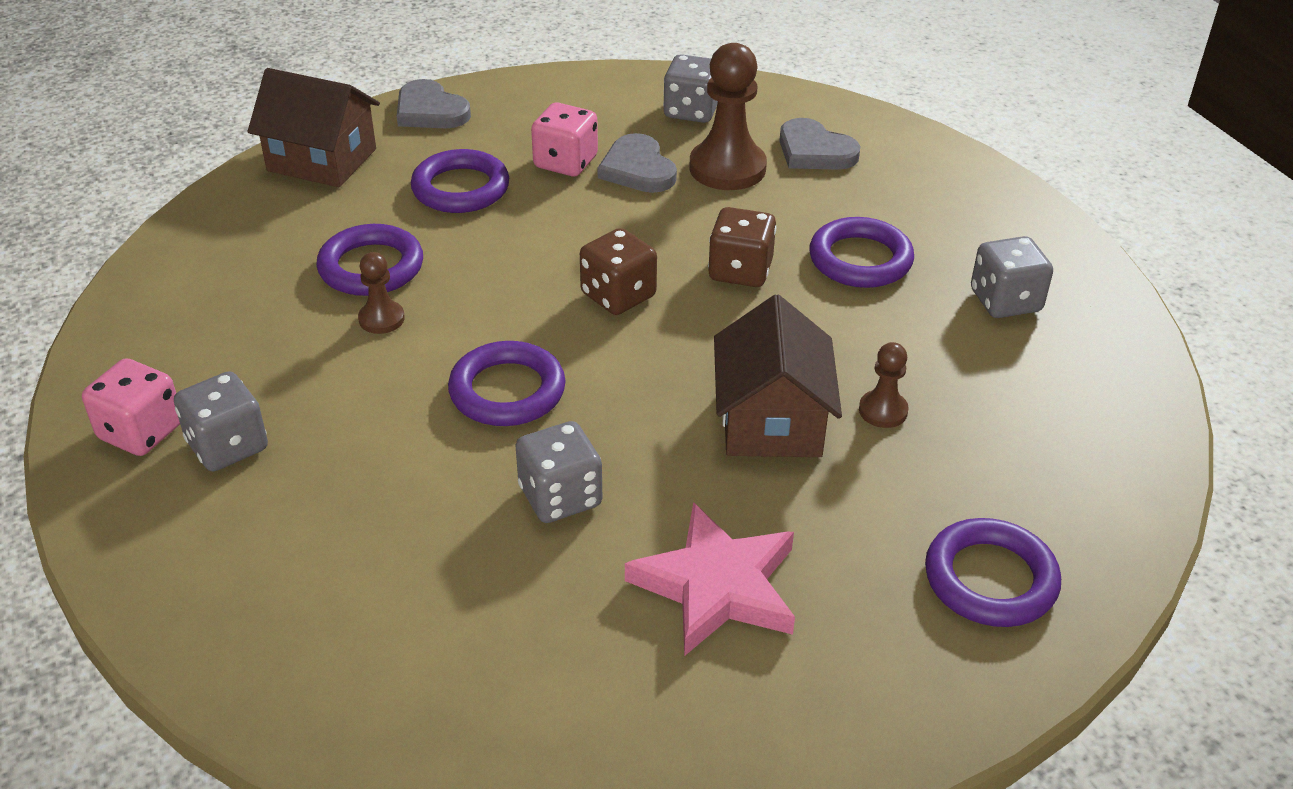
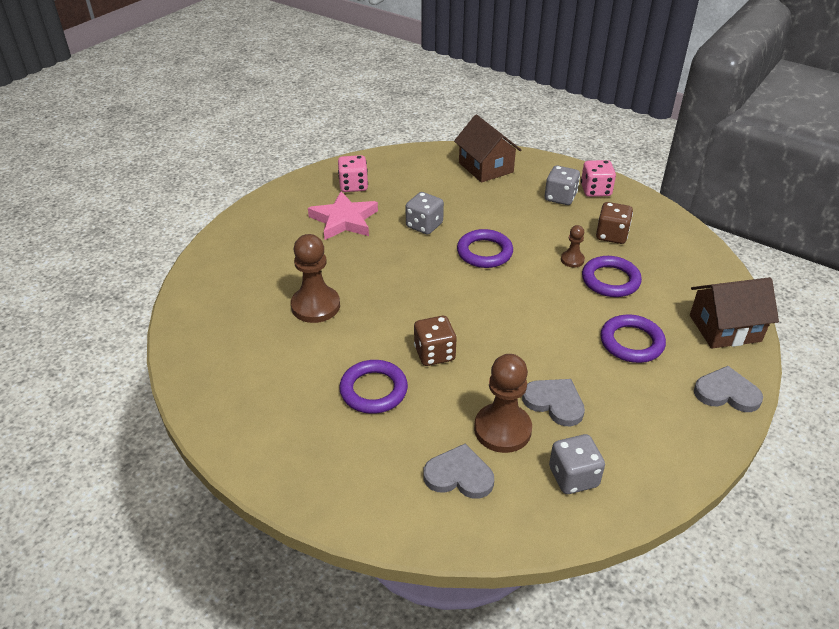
camera: 150 degrees right, 0 degrees up
pink dice [531,103,598,176] -> pink dice moved to [338,155,368,192]
brown dice [580,228,657,315] -> brown dice moved to [596,202,633,244]
brown house [714,295,842,457] -> brown house moved to [454,115,521,183]
brown pawn [859,342,909,428] -> brown pawn [291,234,340,323], size x1.95
purple ring [925,518,1061,627] -> none
grey dice [971,236,1053,318] -> none

